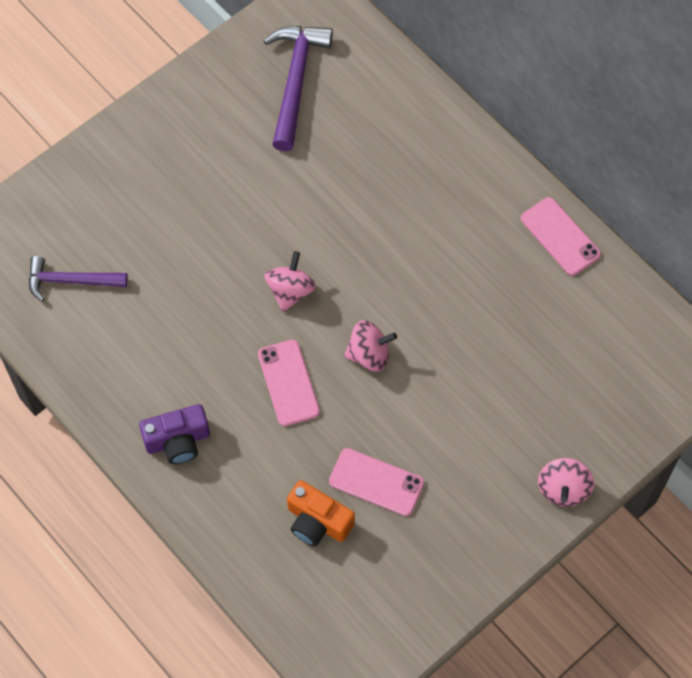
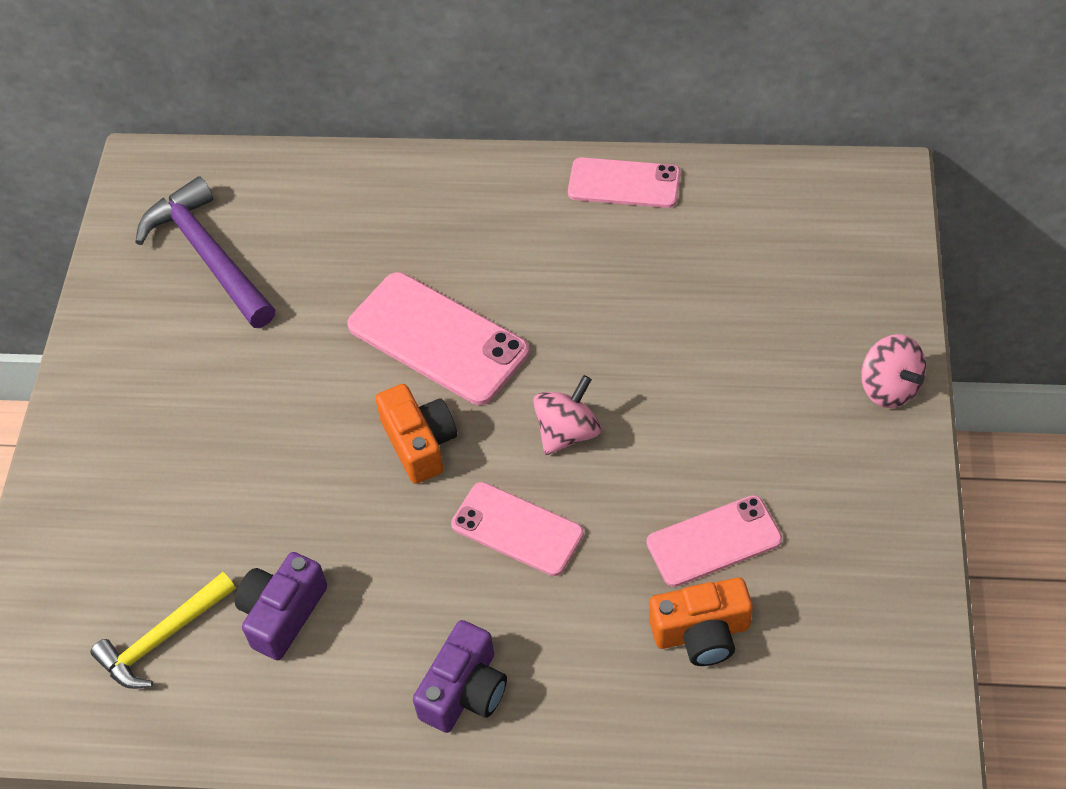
camera: 40 degrees left, 10 degrees down
purple hammer [29,256,128,302] -> yellow hammer [90,572,236,689]
pink spinning top [264,251,316,312] -> orange camera [375,384,457,484]
none -> purple camera [235,552,327,660]
none -> pink phone [347,272,529,405]

